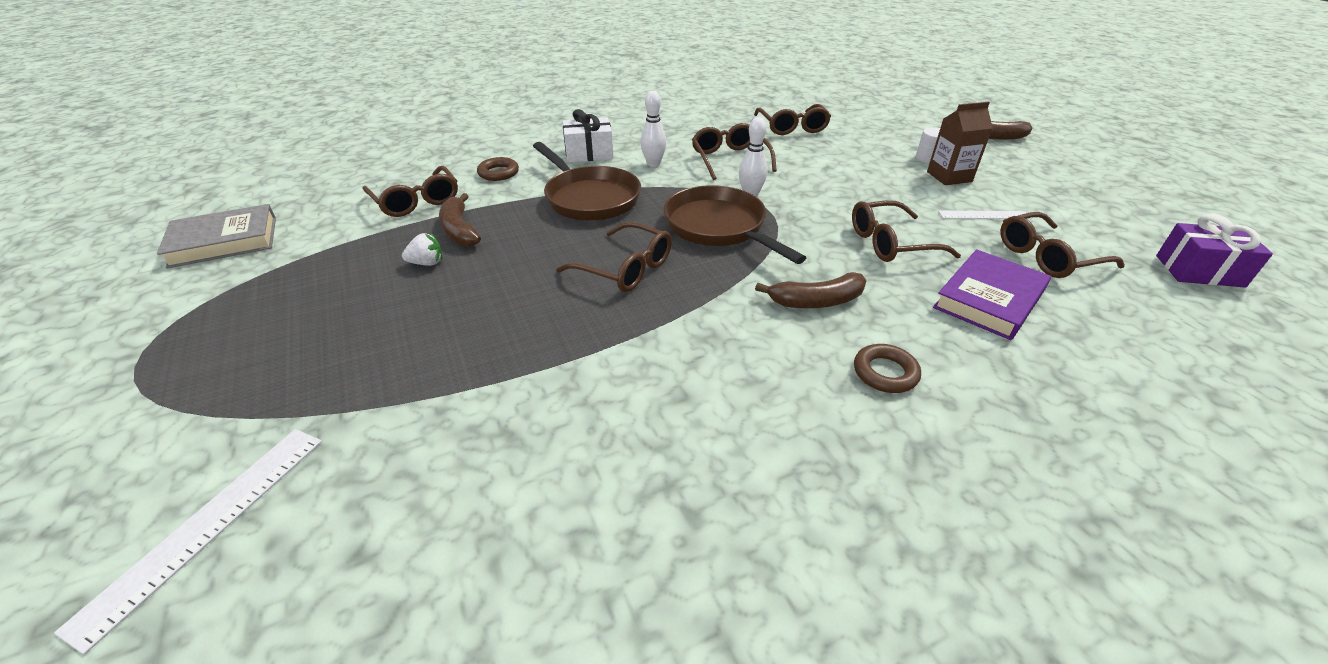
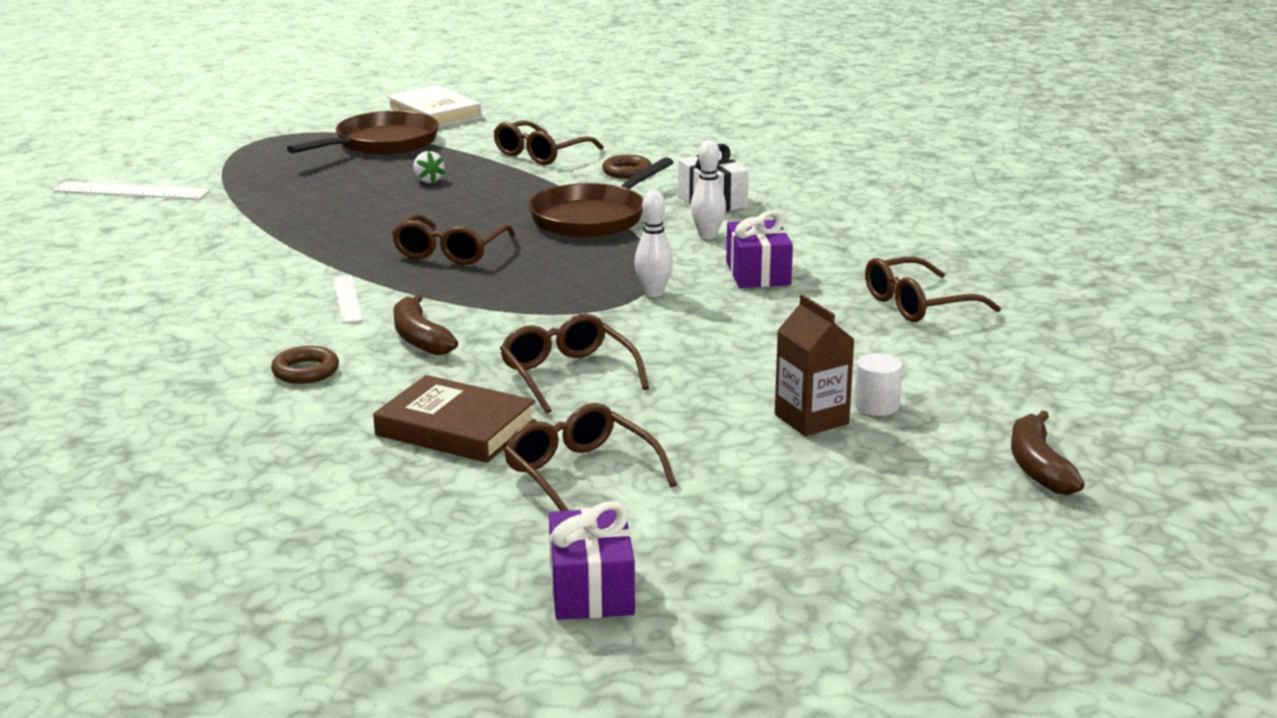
camera: 75 degrees right, 15 degrees down
grey book [157,204,276,269] -> white book [387,85,482,128]
brown banana [439,193,481,246] -> none
brown pan [664,185,806,264] -> brown pan moved to [287,111,439,155]
brown glasses [692,123,777,180] -> purple gift [726,211,793,288]
purple book [933,249,1051,340] -> brown book [373,375,536,463]
white ruler [938,210,1032,219] -> white ruler moved to [333,275,363,323]

